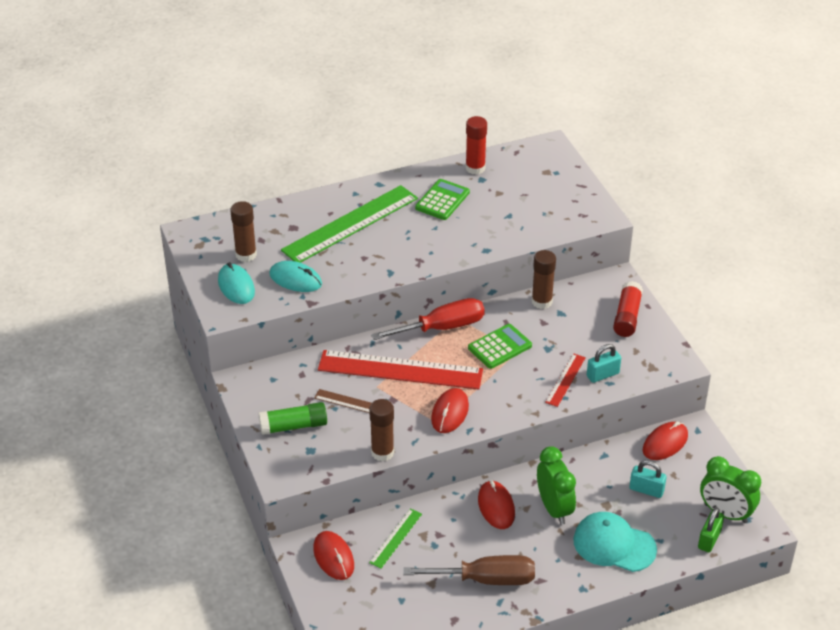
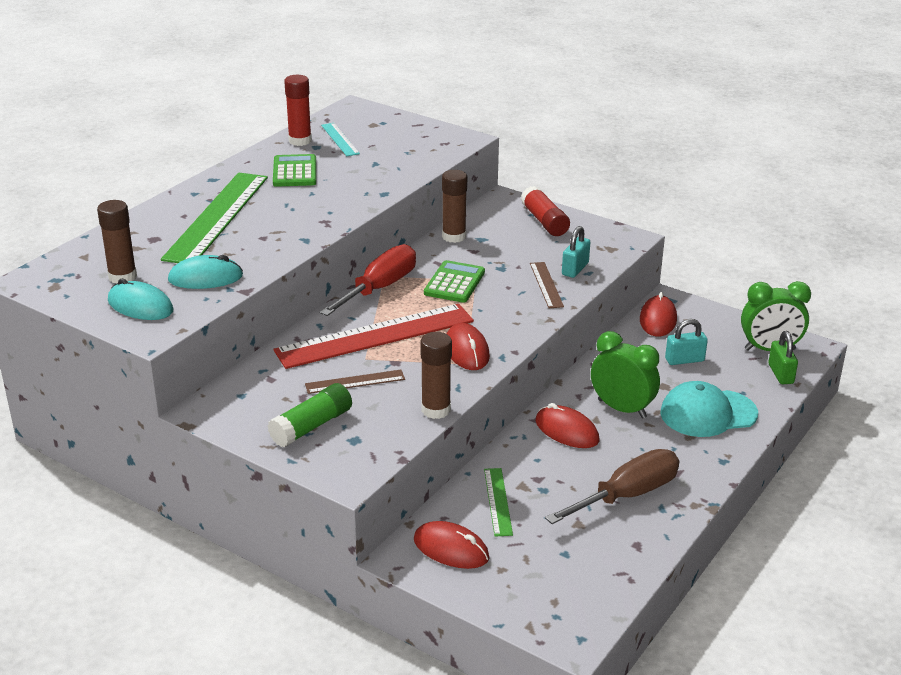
camera: 35 degrees left, 10 degrees down
red ruler [545,354,586,407] -> brown ruler [530,262,564,308]
none -> turquoise ruler [321,123,360,156]

